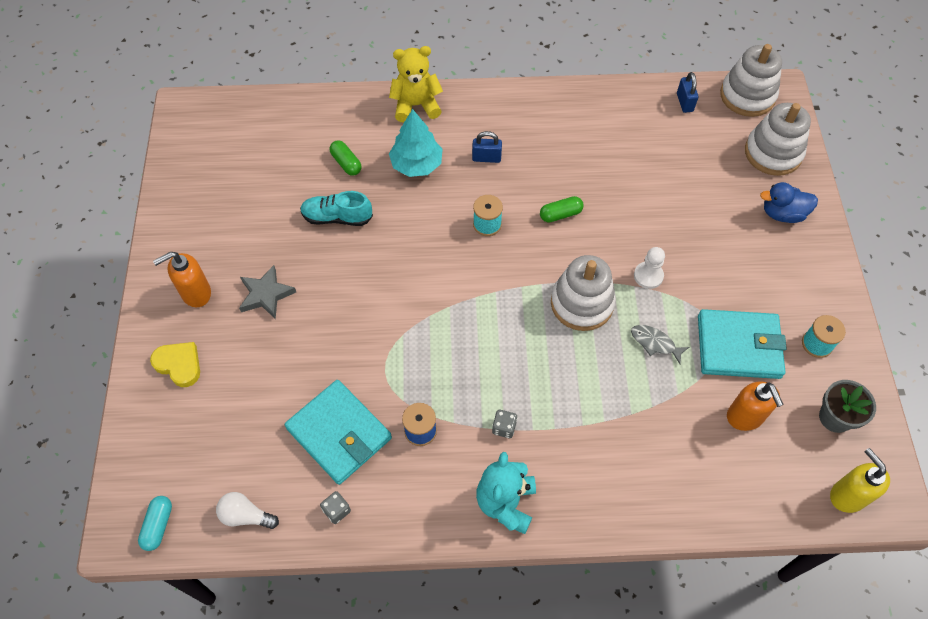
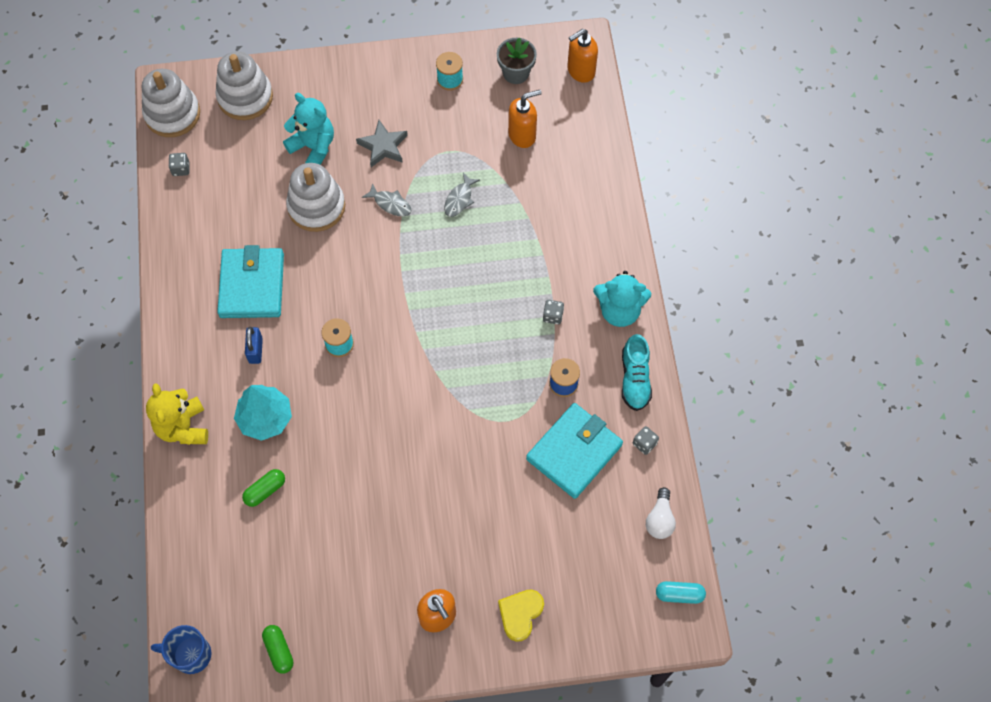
camera: 95 degrees left, 5 degrees up
grey star [239,265,296,319] -> grey star moved to [356,120,408,167]
turquoise shoe [300,191,373,226] -> turquoise shoe moved to [622,334,652,411]
green capsule [540,196,584,223] -> green capsule moved to [262,625,293,674]
white stacking toy [551,255,616,331] -> white stacking toy moved to [286,163,345,232]
white pawn [634,247,665,289] -> grey fish [362,183,412,216]
blue padlock [677,72,699,113] -> grey dice [169,153,190,176]
turquoise wallet [698,309,787,379] -> turquoise wallet moved to [217,245,284,318]
blue duck [760,182,818,223] -> none
yellow soap dispenser [830,448,890,513] -> orange soap dispenser [567,29,598,83]
none -> blue mug [151,625,211,674]
none -> turquoise teddy bear [283,93,334,165]

